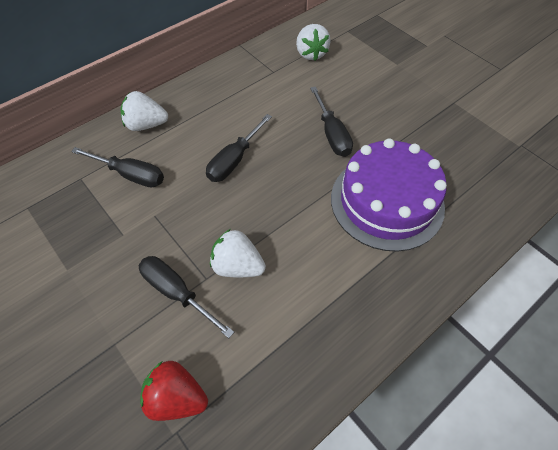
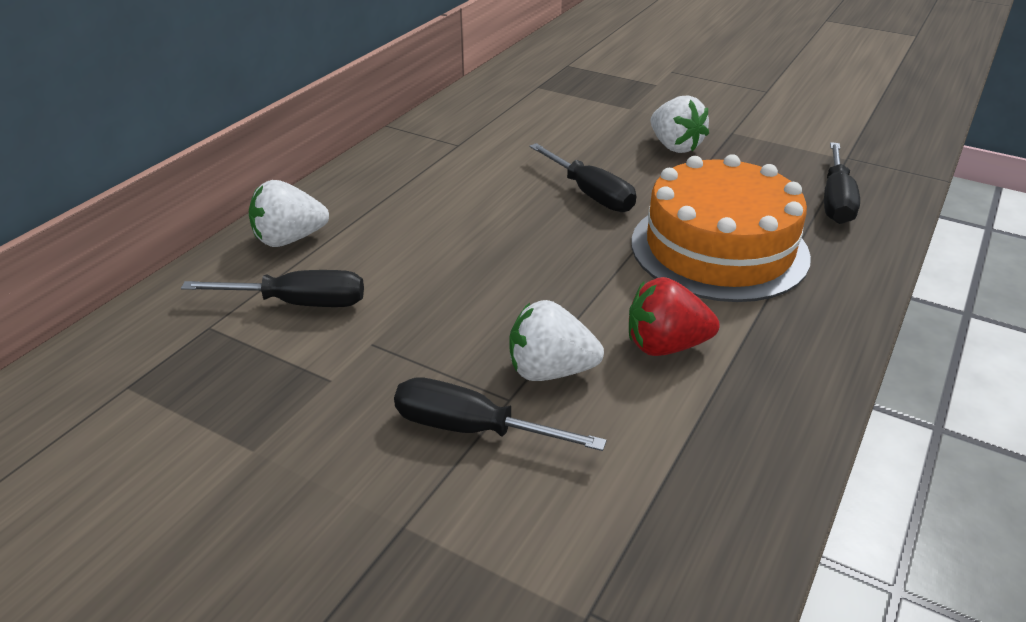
camera: 20 degrees left, 20 degrees down
red strawberry [140,361,208,421] -> red strawberry moved to [629,277,720,356]
black screwdriver [206,114,272,182] -> black screwdriver moved to [824,142,860,224]
white strawberry [296,24,331,61] -> white strawberry moved to [651,95,709,153]
purple cake [331,138,447,252] -> orange cake [631,154,811,302]

